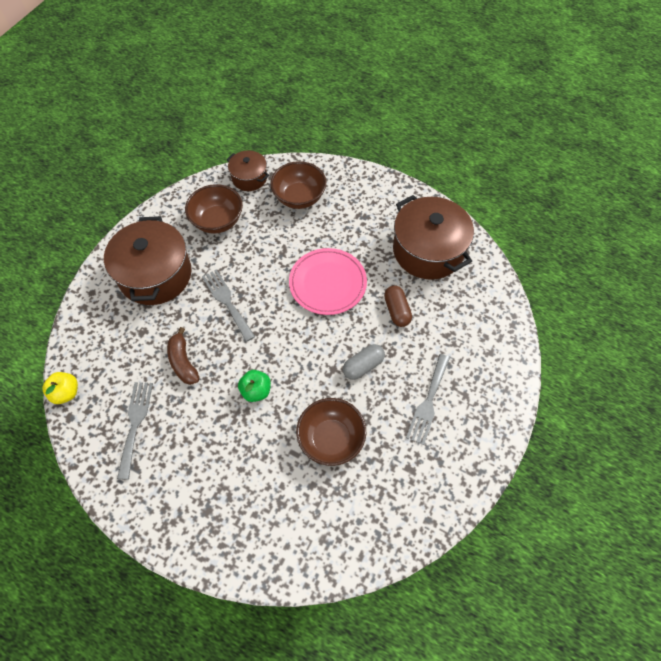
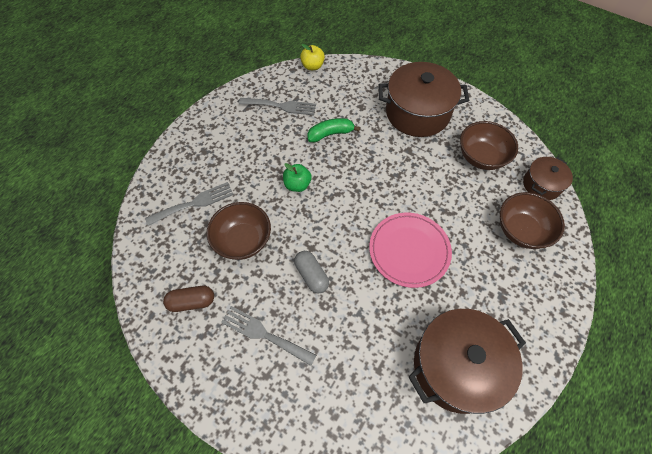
camera: 95 degrees right, 0 degrees up
brown banana [167,327,199,385] -> green banana [307,118,361,142]
grey fork [202,269,255,342] -> grey fork moved to [145,182,234,226]
brown capsule [384,285,412,327] -> brown capsule moved to [163,286,214,312]

